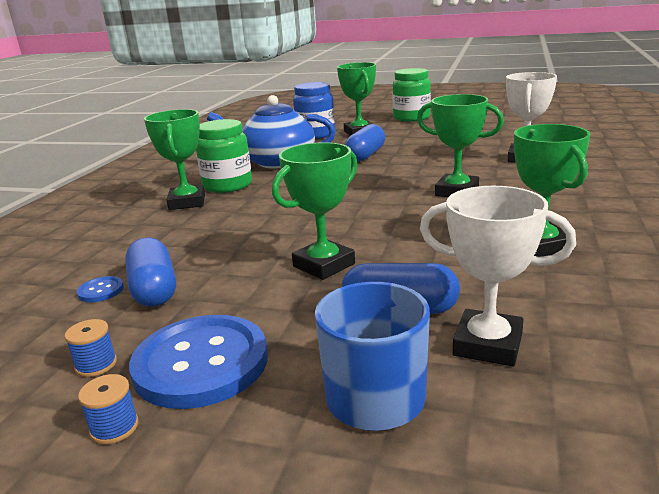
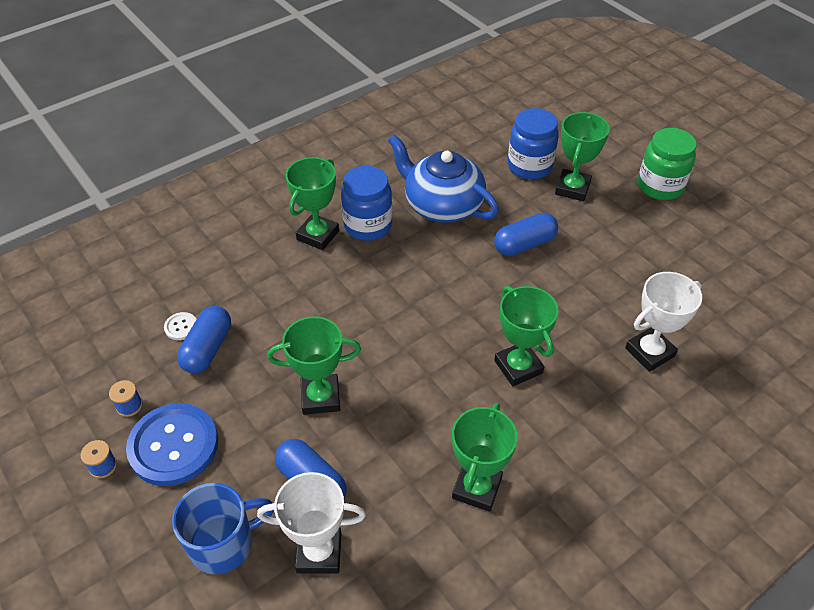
camera: 35 degrees right, 25 degrees up
blue button [77,276,124,302] -> white button [164,312,197,340]
green jar [196,119,252,193] -> blue jar [341,166,392,241]
white trophy [420,186,576,367] -> white trophy turned 60 degrees counterclockwise [257,472,366,573]

